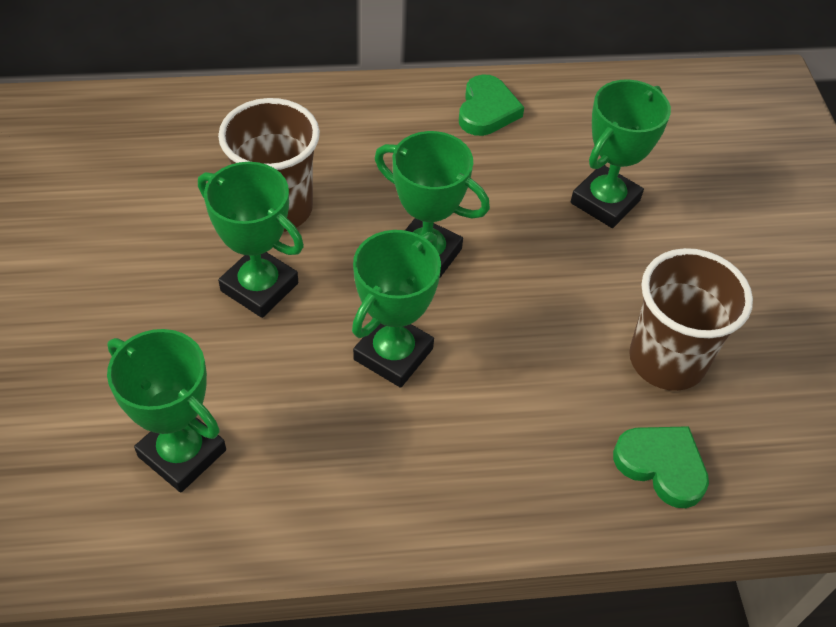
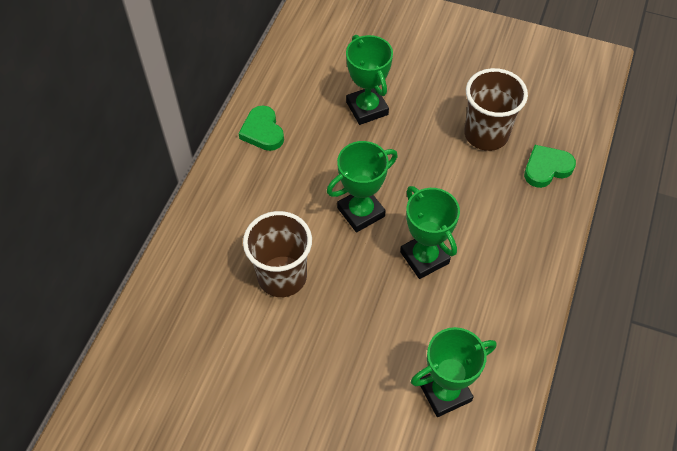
camera: 60 degrees left, 5 degrees up
green trophy [198,162,304,318] -> none
green heart [459,74,524,136] -> green heart turned 150 degrees counterclockwise [238,105,284,151]

